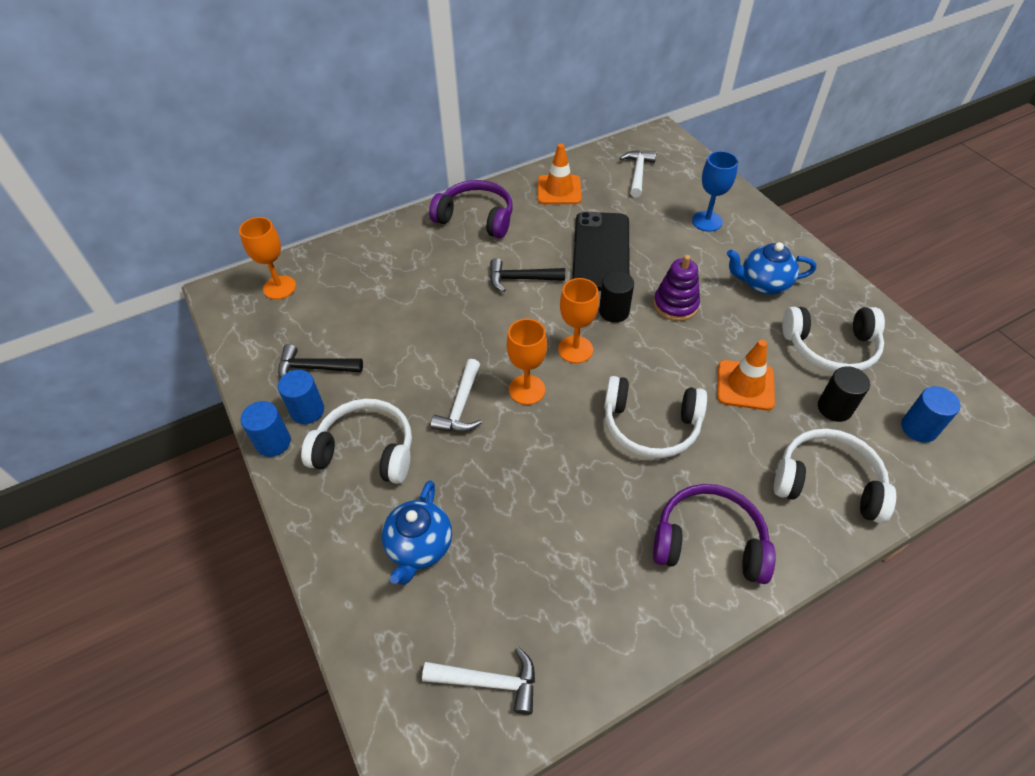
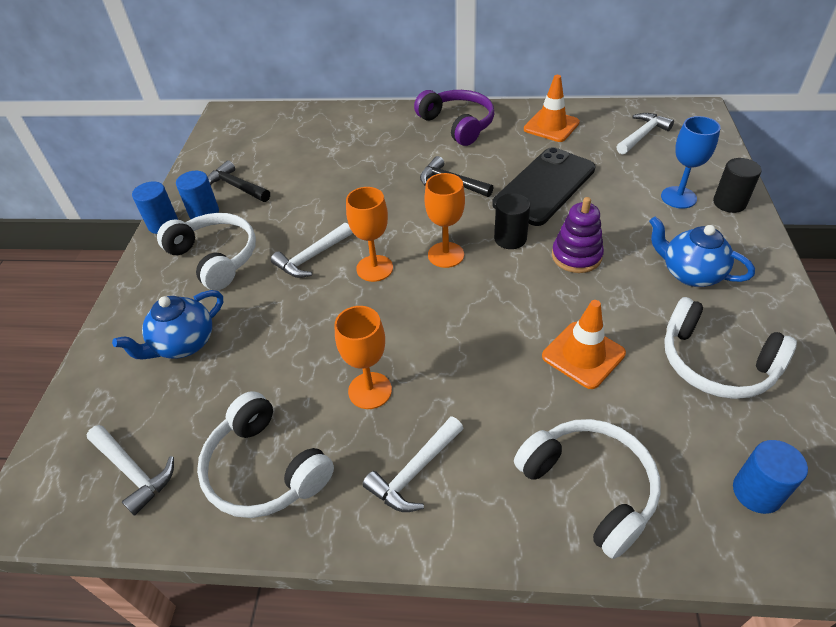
camera: 35 degrees right, 5 degrees down
orange goblet [239,217,296,299] -> orange goblet moved to [334,306,392,409]
white headphones [604,376,707,458] -> white headphones moved to [197,391,334,518]
purple headphones [653,484,776,584] -> white hammer [362,416,464,512]
black cylinder [818,366,870,422] -> black cylinder moved to [713,158,761,213]

